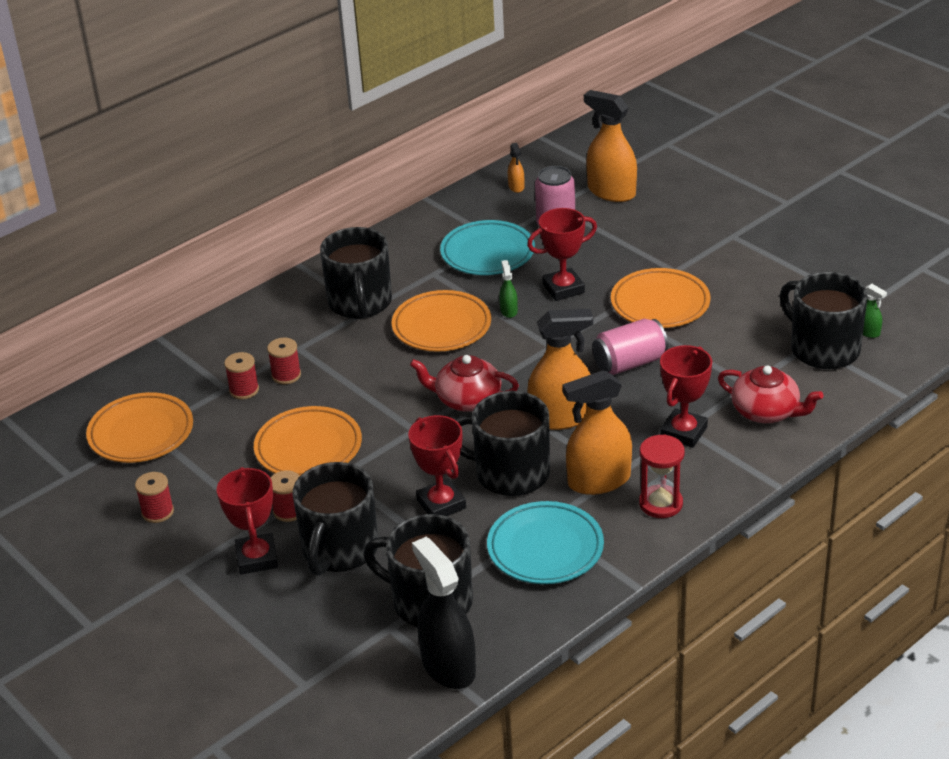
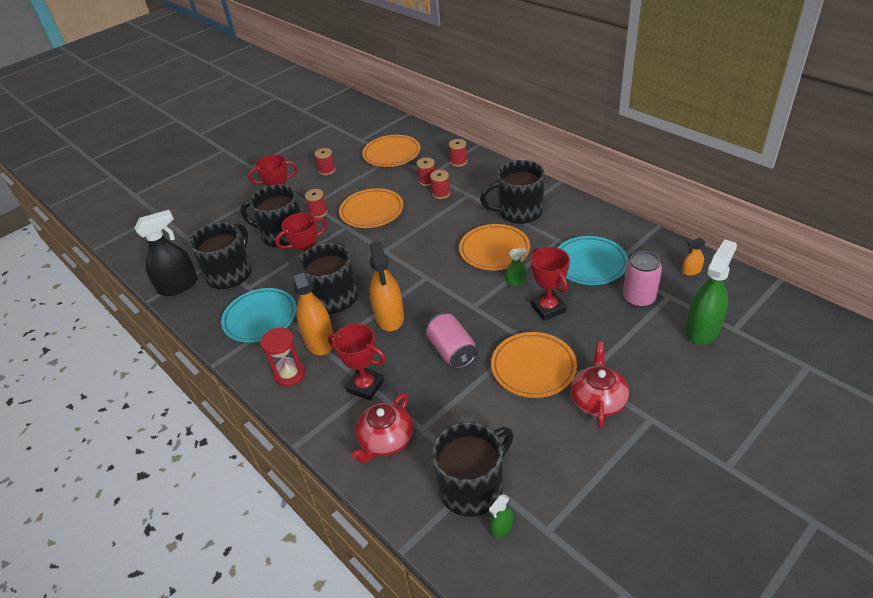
camera: 90 degrees right, 5 degrees up
red teapot [410,355,519,412] -> red teapot moved to [571,342,629,428]
orange spray bottle [584,90,637,202] -> green spray bottle [686,239,737,344]
none -> red spool [449,139,467,167]

